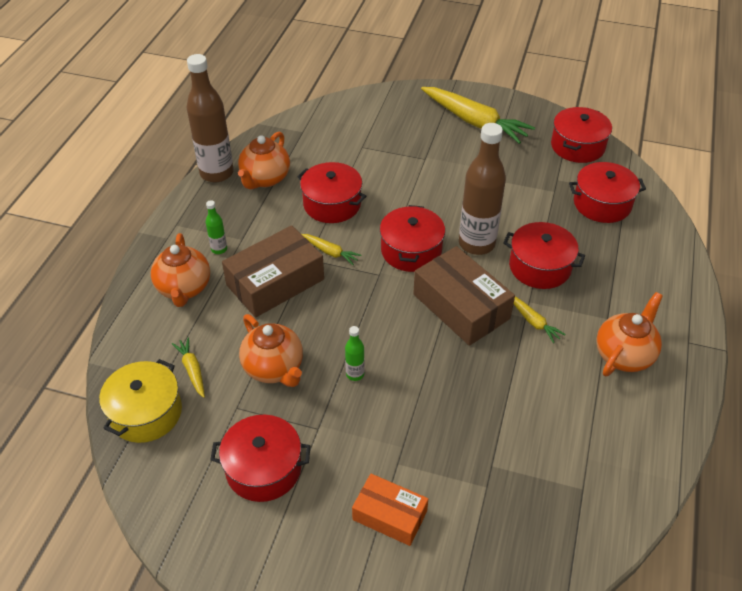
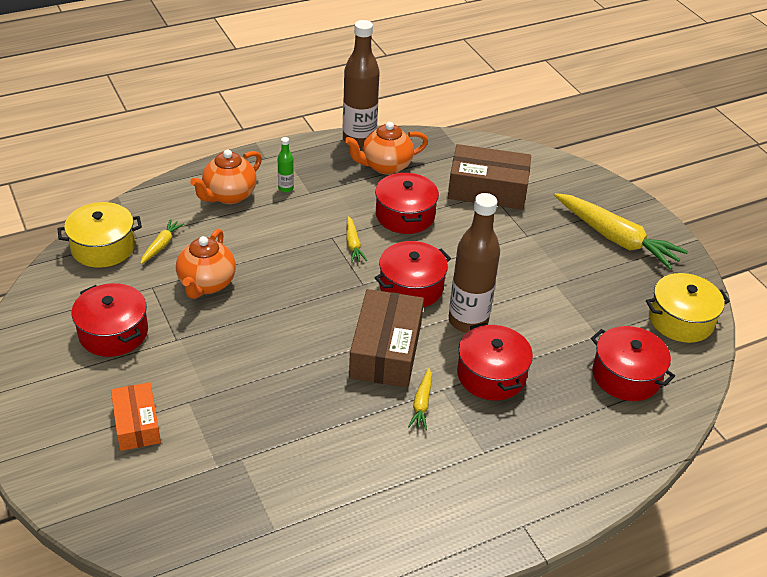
camera: 45 degrees right, 5 degrees down
brown box [222,225,324,318] -> brown box moved to [448,144,531,210]
green bottle [345,326,365,381] -> none
yellow carrot [421,87,535,144] -> yellow carrot turned 45 degrees counterclockwise [554,193,688,270]
red pot [551,107,612,163] -> yellow pot [646,273,730,343]
orange teapot [596,292,663,376] -> none

